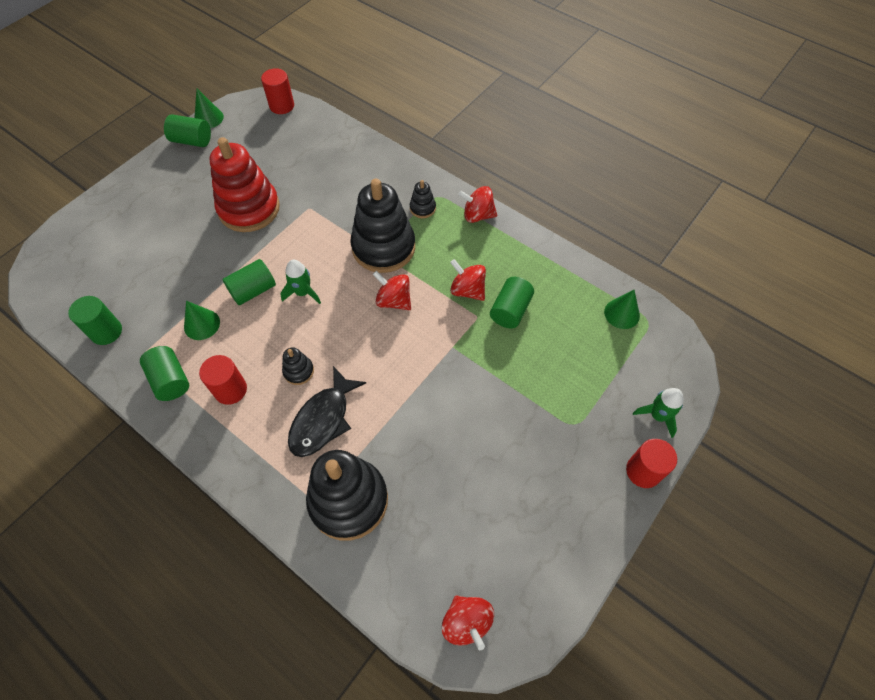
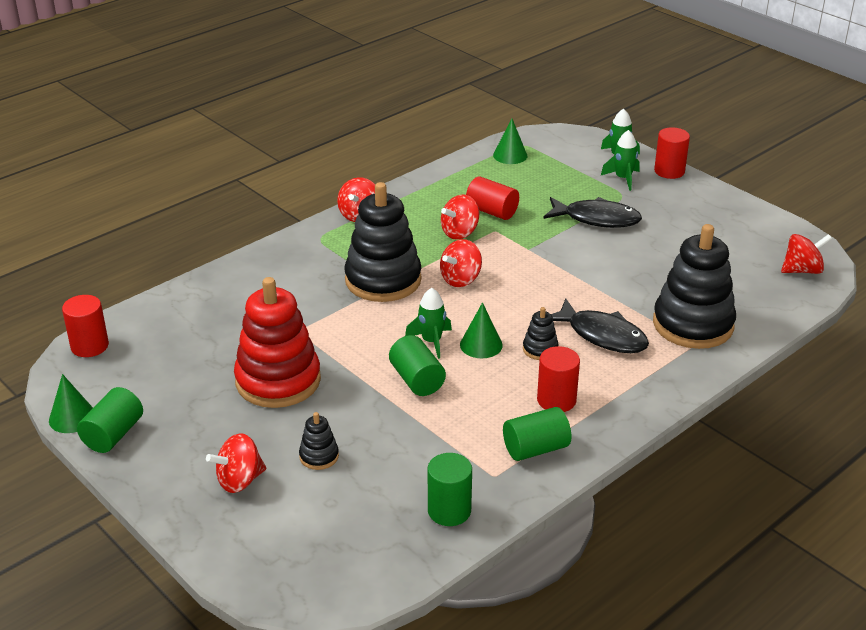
camera: 80 degrees left, 25 degrees down
green cone [184,301,220,340] -> green cone moved to [460,302,503,358]
black stacking toy [410,180,436,218] -> black stacking toy moved to [299,412,339,470]
green cylinder [490,277,534,328] -> red cylinder [466,177,519,220]
none -> red spinning top [206,433,266,493]
none -> black fish [543,197,642,228]
none -> green rocket [601,130,640,191]

